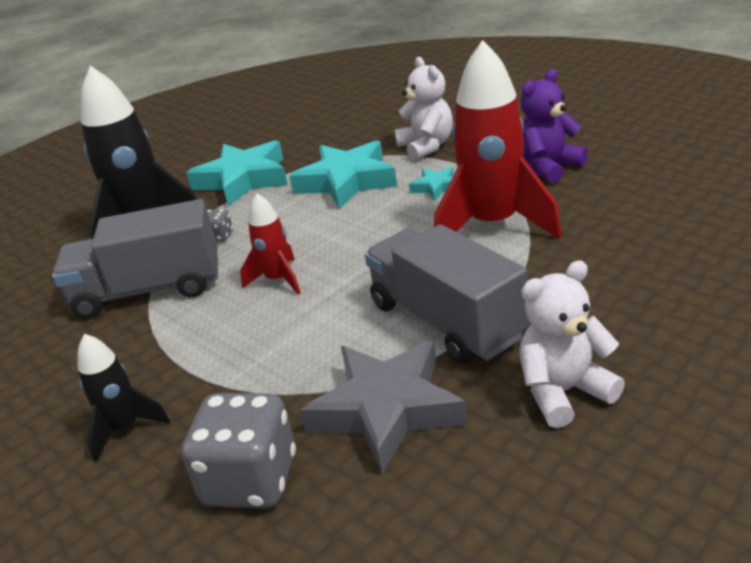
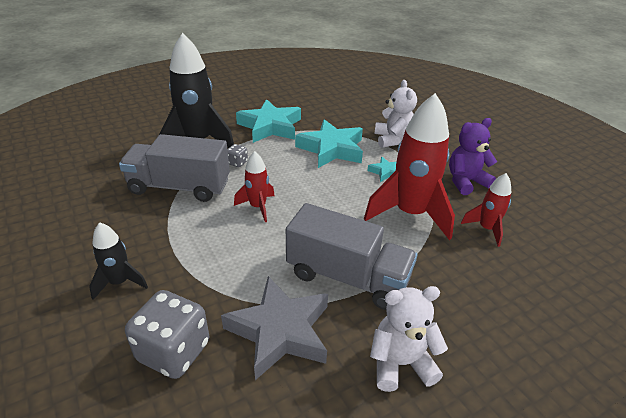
camera: 10 degrees right, 5 degrees up
grey truck [365,224,529,364] -> grey truck turned 135 degrees clockwise [286,203,417,310]
none -> red rocket [461,173,511,247]

